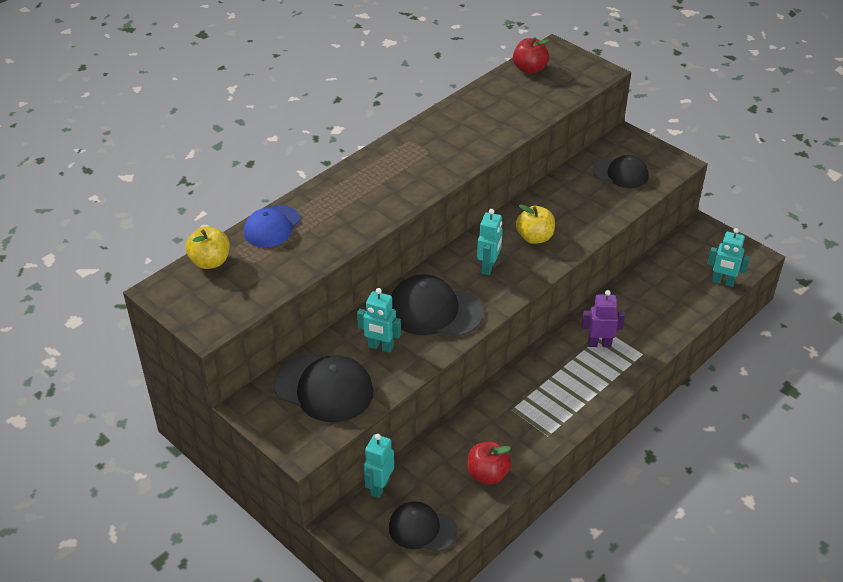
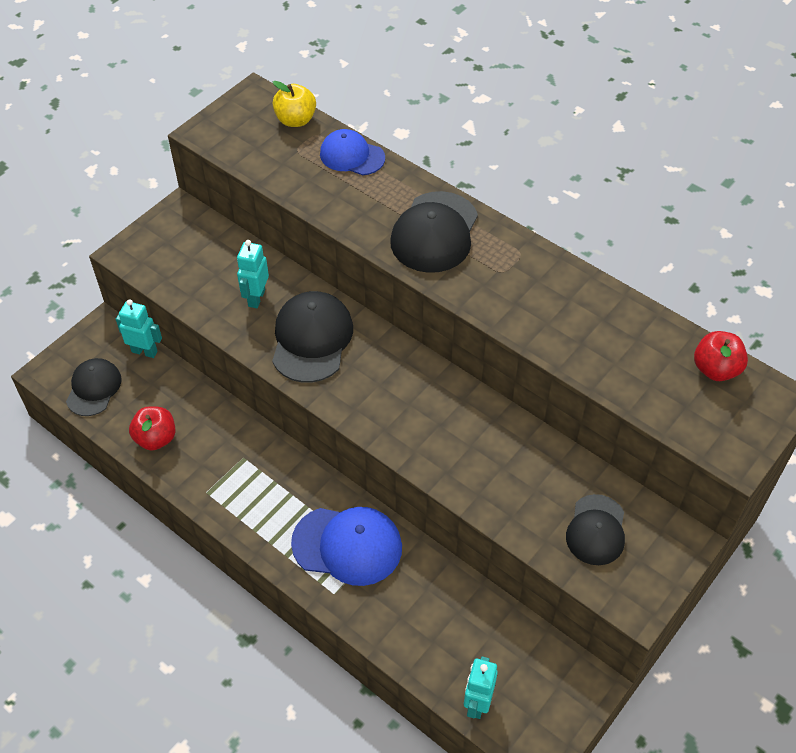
camera: 85 degrees right, 10 degrees up
black cap [273,354,374,422] -> black cap moved to [390,191,478,273]
turquoise robot [477,209,503,275] -> none
yellow apple [516,205,555,244] -> none
purple robot [582,290,625,347] -> blue cap [291,507,402,586]

